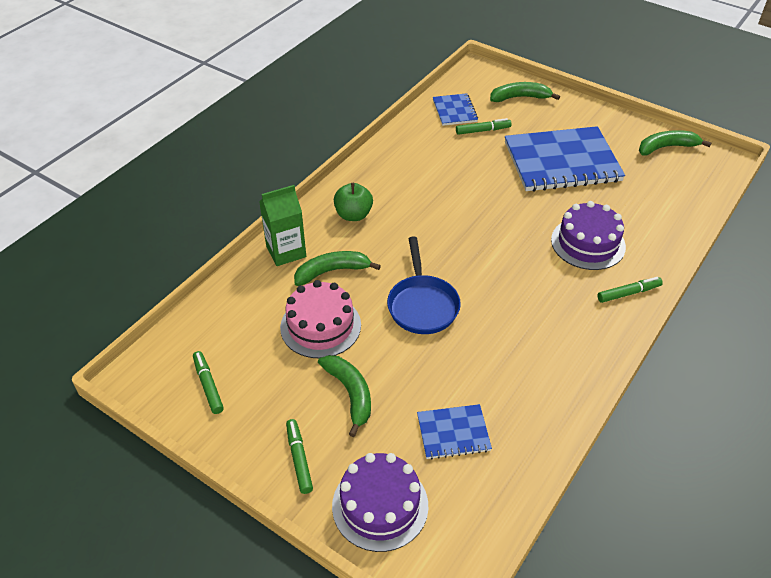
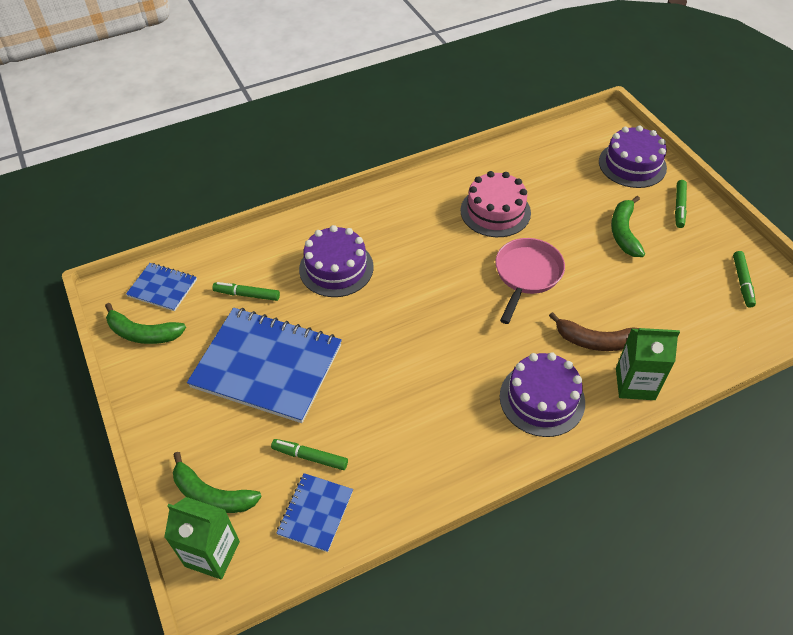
camera: 150 degrees left, 5 degrees up
pink cake [280,280,361,358] -> pink cake moved to [460,171,531,237]
green banana [294,251,381,286] -> brown banana [549,312,639,351]
green apple [334,183,373,221] -> purple cake [500,352,585,437]
blue pan [387,237,461,334] -> pink pan [495,238,565,324]
blue notebook [417,404,492,459] -> blue notebook moved to [126,263,197,311]
green marker [597,277,663,303] -> green marker moved to [212,282,280,301]
none -> green carton [164,497,240,580]

